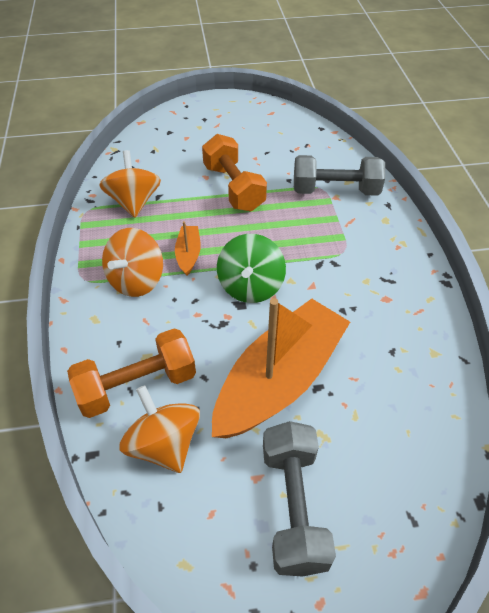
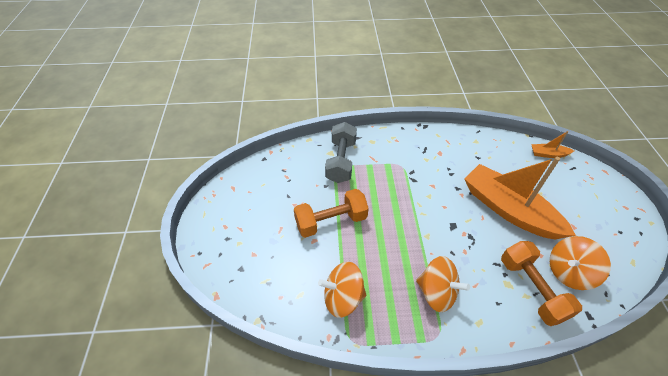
camera: 85 degrees left, 0 degrees up
orange boat [175,221,201,276] -> orange boat moved to [531,131,574,158]
green spinning top [217,234,286,303] -> none
grey dumbbell [263,421,336,577] -> none

